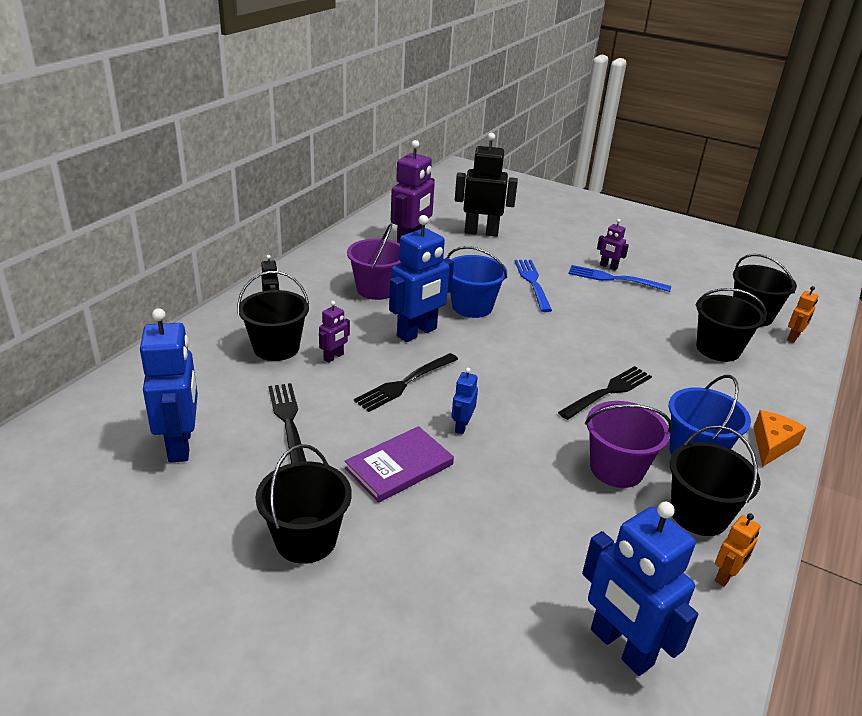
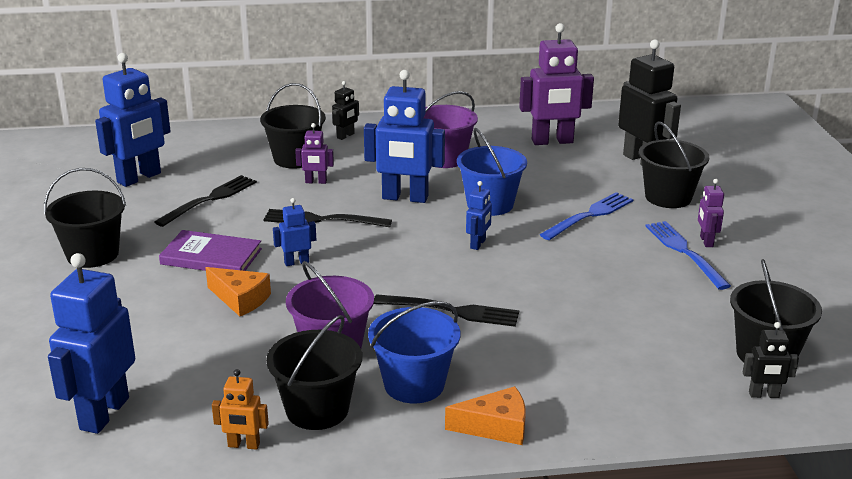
camera: 55 degrees right, 5 degrees down
black bucket [695,288,767,362] -> black bucket moved to [639,121,709,208]
orange robot [787,286,818,343] -> black robot [743,322,799,398]
none -> orange cheese [205,267,271,316]
none -> blue robot [466,181,492,250]

